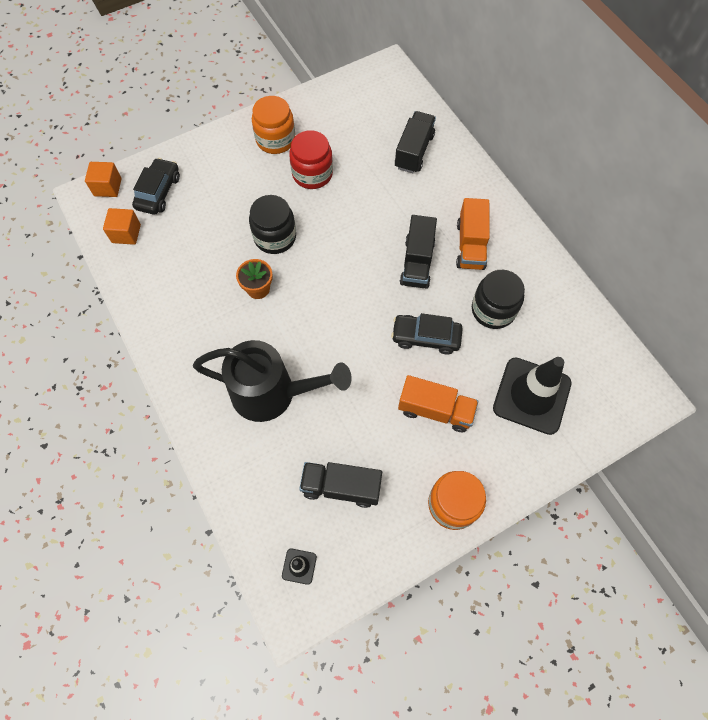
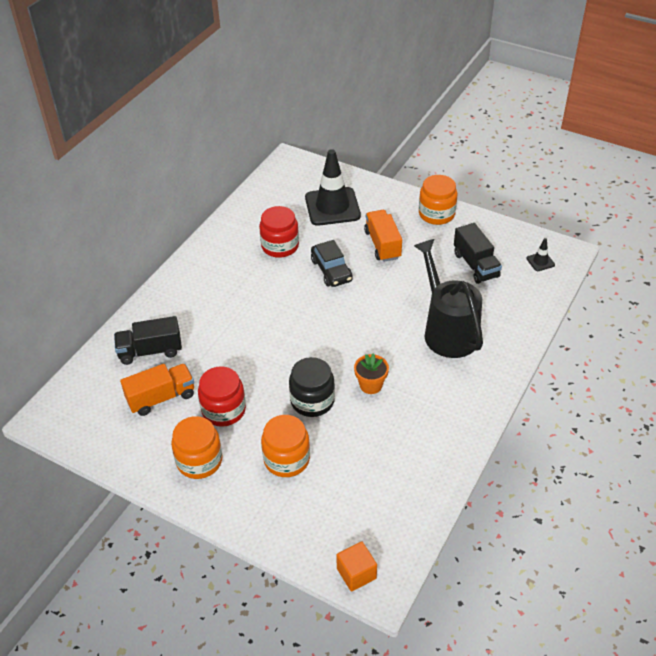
camera: 120 degrees left, 20 degrees down
orange cube [103,208,141,245] -> none
black car [132,158,180,215] -> none
black truck [400,215,437,289] -> none
orange truck [456,198,490,270] -> orange truck moved to [120,364,194,416]
black jar [472,270,525,329] -> red jar [259,206,299,258]
none -> orange jar [261,415,310,477]

